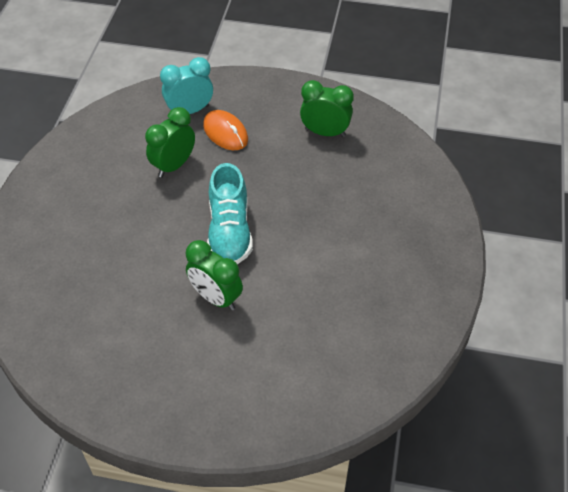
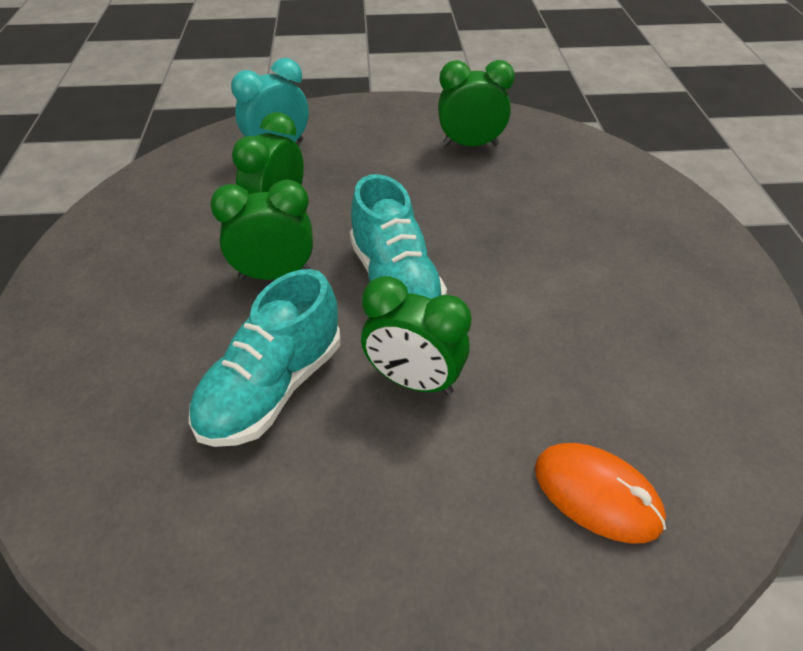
camera: 15 degrees left, 5 degrees down
orange mouse [203,110,248,150] -> orange mouse moved to [535,443,666,544]
none -> turquoise shoe [189,269,340,447]
none -> green clock [210,180,313,280]

